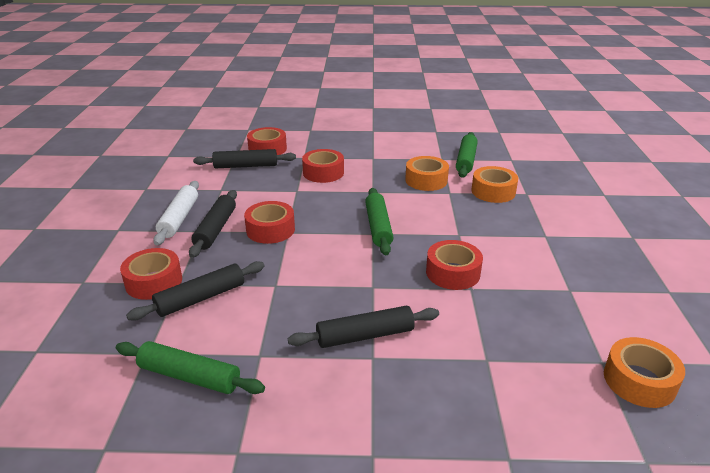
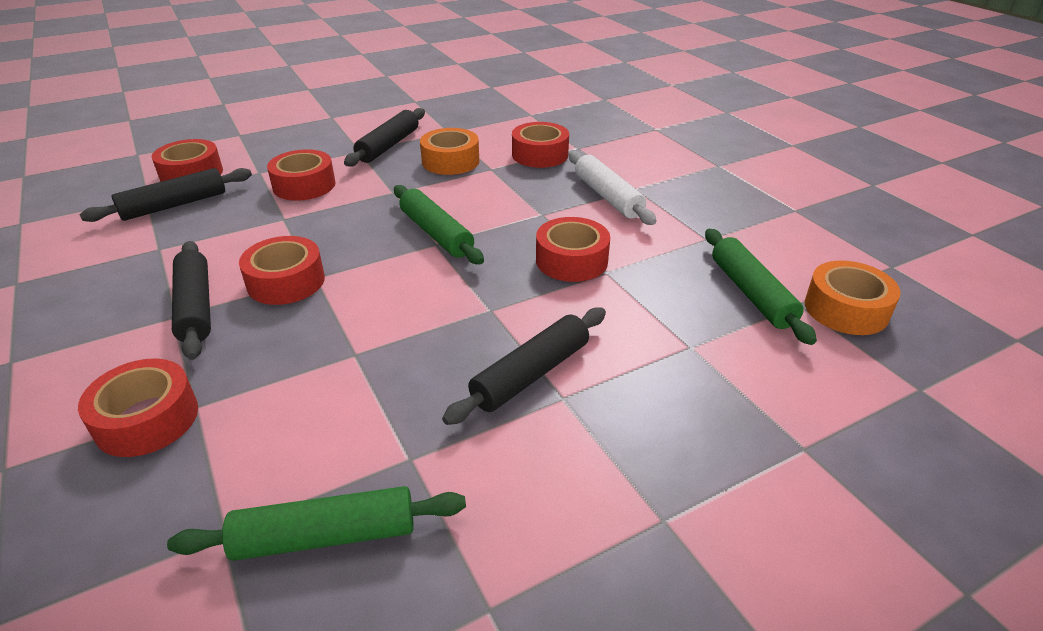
camera: 30 degrees left, 5 degrees up
black rolling pin [126,261,265,321] -> black rolling pin moved to [344,108,425,167]
white rolling pin [153,181,199,245] -> white rolling pin moved to [569,151,657,225]
green rolling pin [456,132,478,178] -> green rolling pin moved to [705,229,817,345]
orange tape [471,166,518,203] -> red tape [512,122,569,168]

